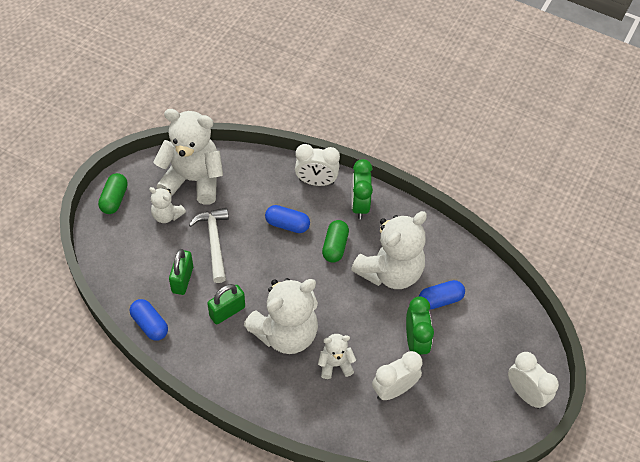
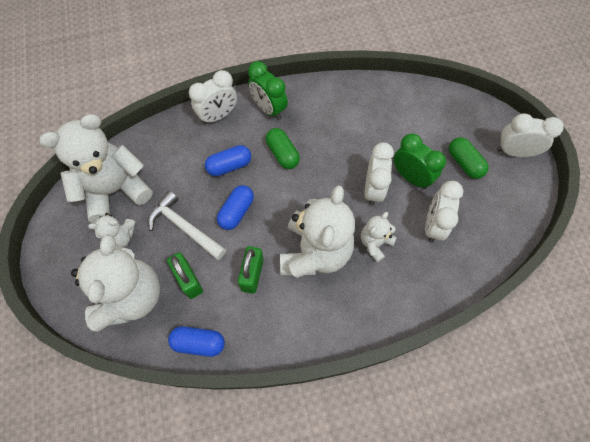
camera: 40 degrees left, 10 degrees up
green capsule [98,173,128,214] -> green capsule moved to [449,137,489,179]
white teddy bear [351,211,427,289] -> white teddy bear moved to [71,235,160,332]
blue capsule [419,280,465,310] -> blue capsule moved to [217,185,254,230]
none -> white clock [365,142,394,206]

